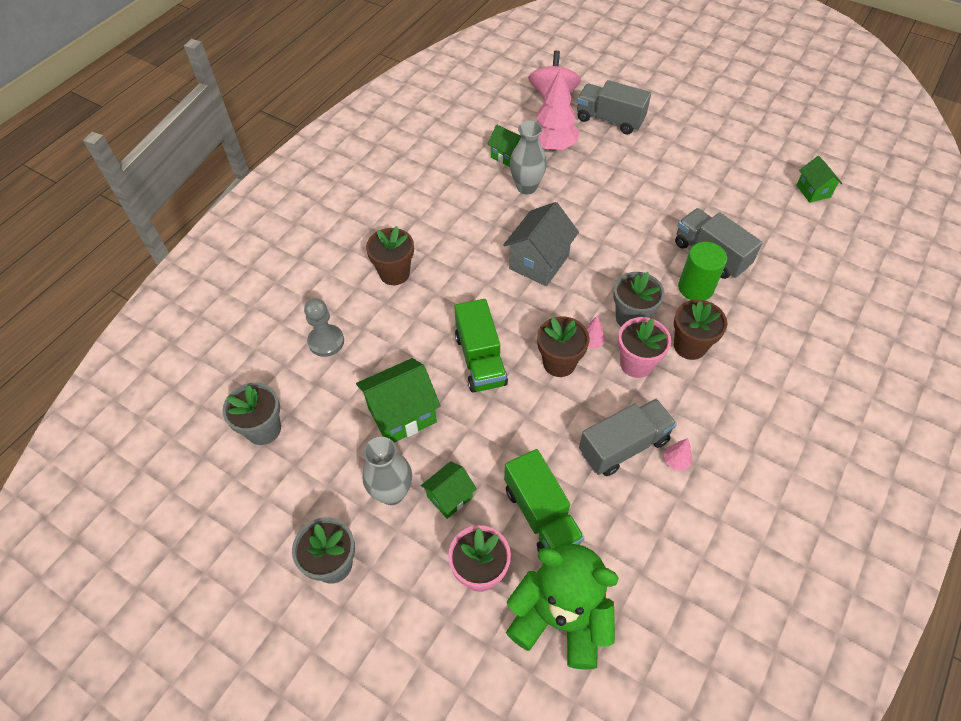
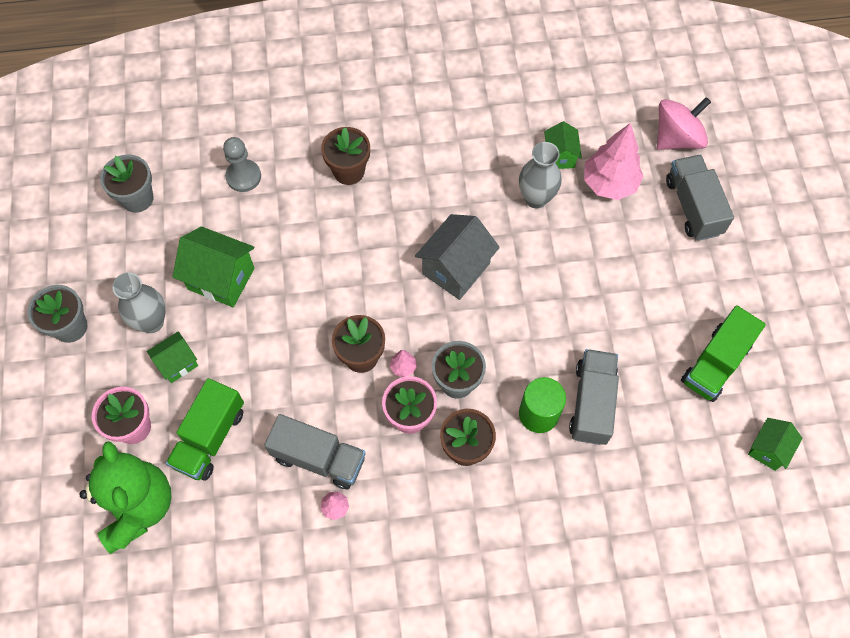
camera: 50 degrees right, 10 degrees up
green house [421,461,477,519] -> green house turned 45 degrees counterclockwise [147,332,198,383]
green truck [454,299,508,393] -> green truck moved to [681,306,766,402]
grey house [503,202,579,286] -> grey house turned 45 degrees counterclockwise [415,214,500,300]

